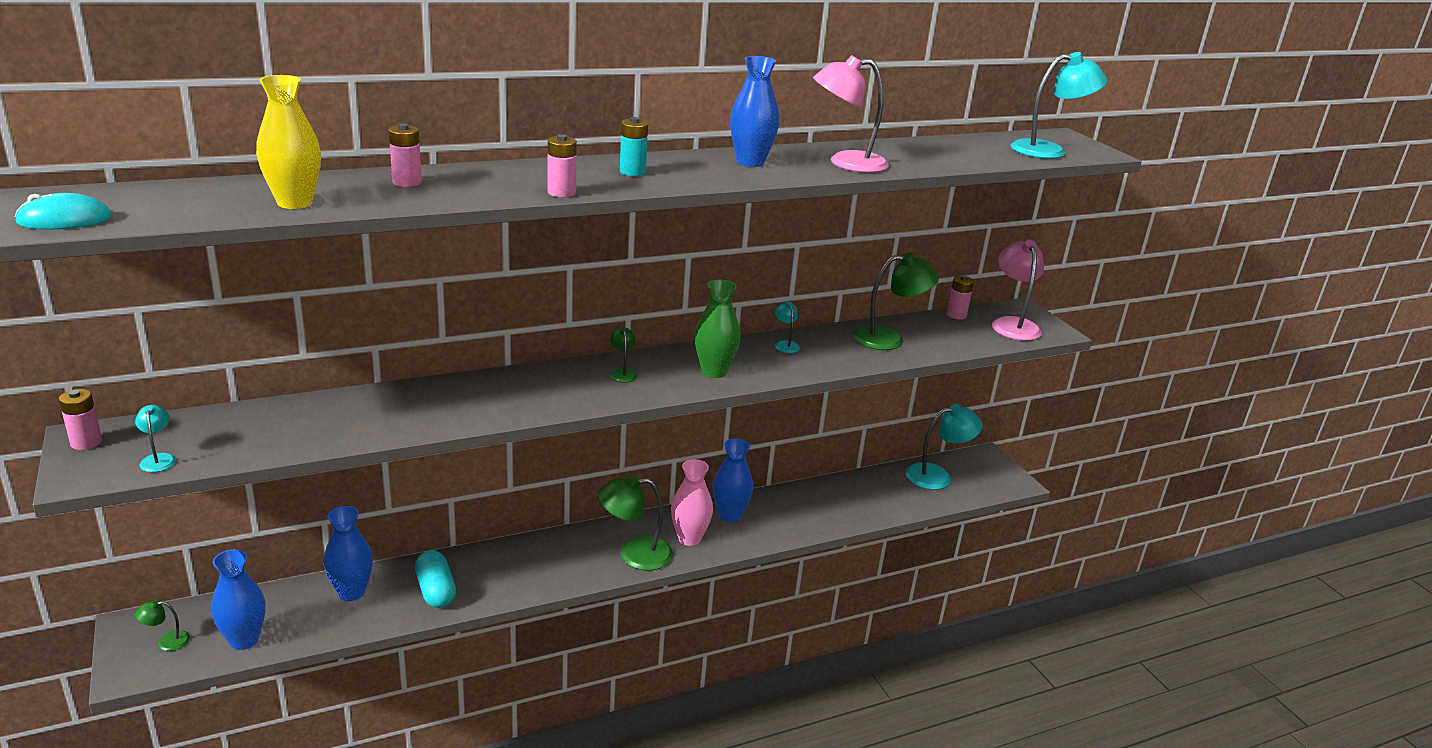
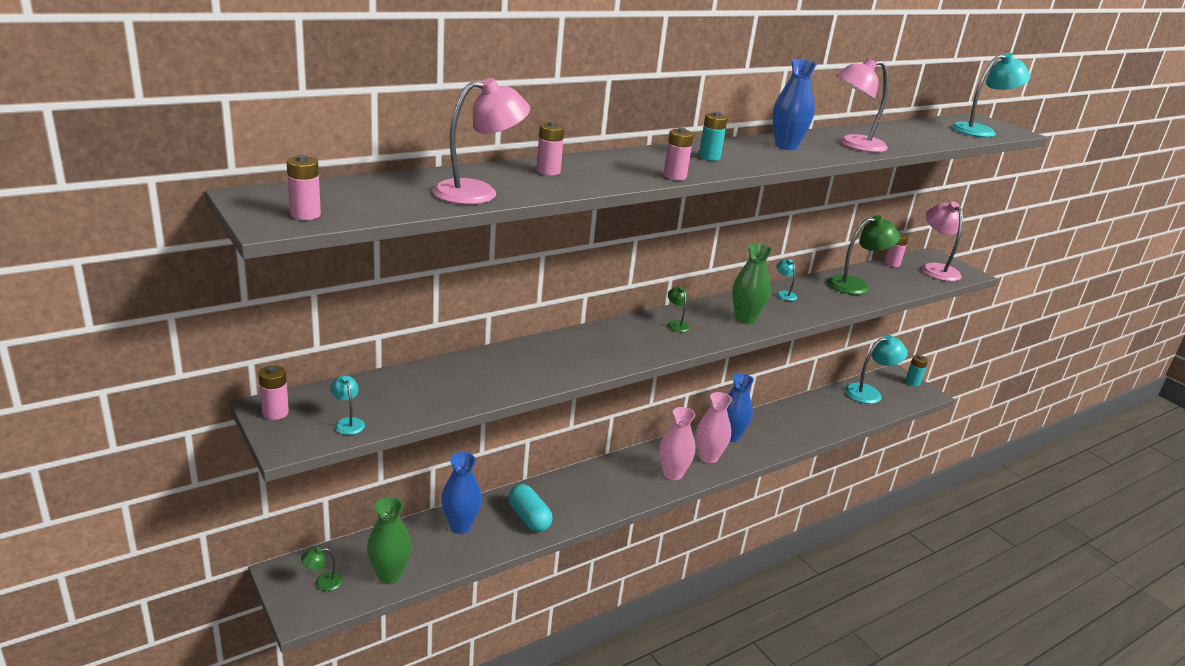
camera: 10 degrees left, 0 degrees up
turquoise mouse [15,193,112,230] -> pink battery [286,155,321,220]
blue vase [211,549,266,650] -> green vase [367,497,412,584]
yellow vase [256,75,321,209] -> pink lamp [433,78,530,204]
green lamp [597,475,673,571] -> pink vase [659,407,695,480]
none -> turquoise battery [905,355,928,386]

